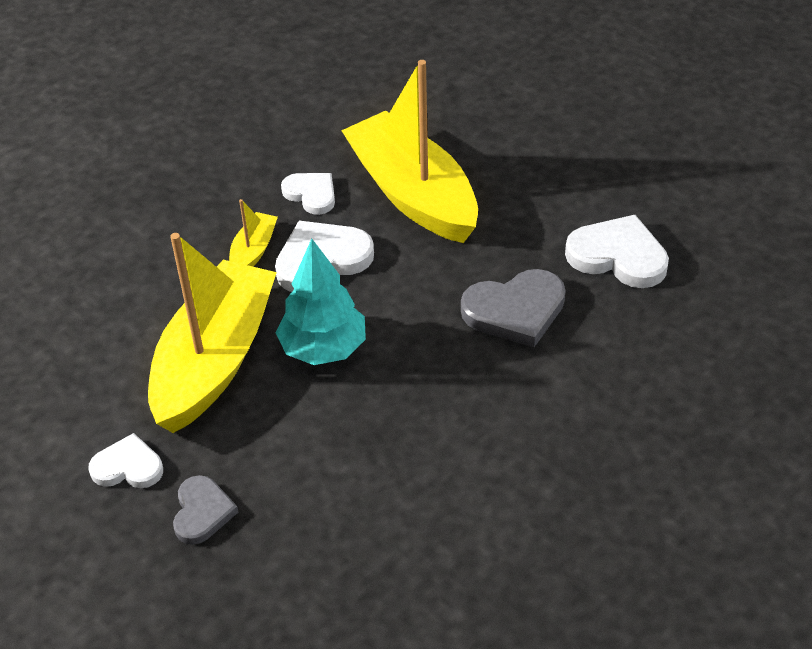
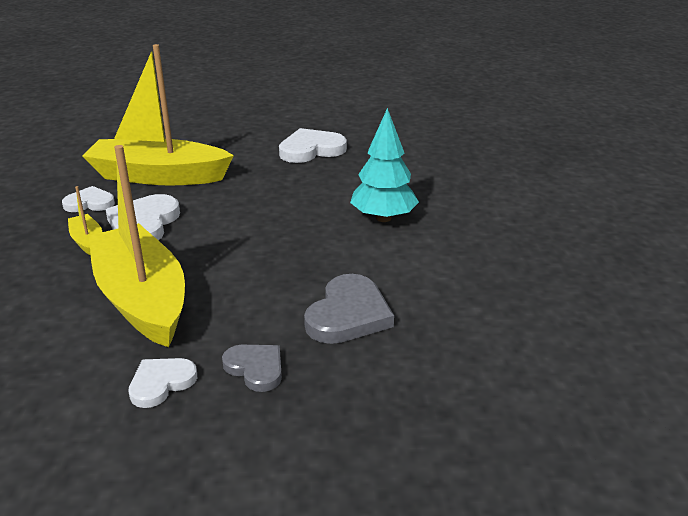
camera: 50 degrees left, 15 degrees down
turquoise tree [276,239,366,365] -> turquoise tree moved to [350,108,419,222]
grey heart [461,269,566,347] -> grey heart moved to [304,274,394,344]

